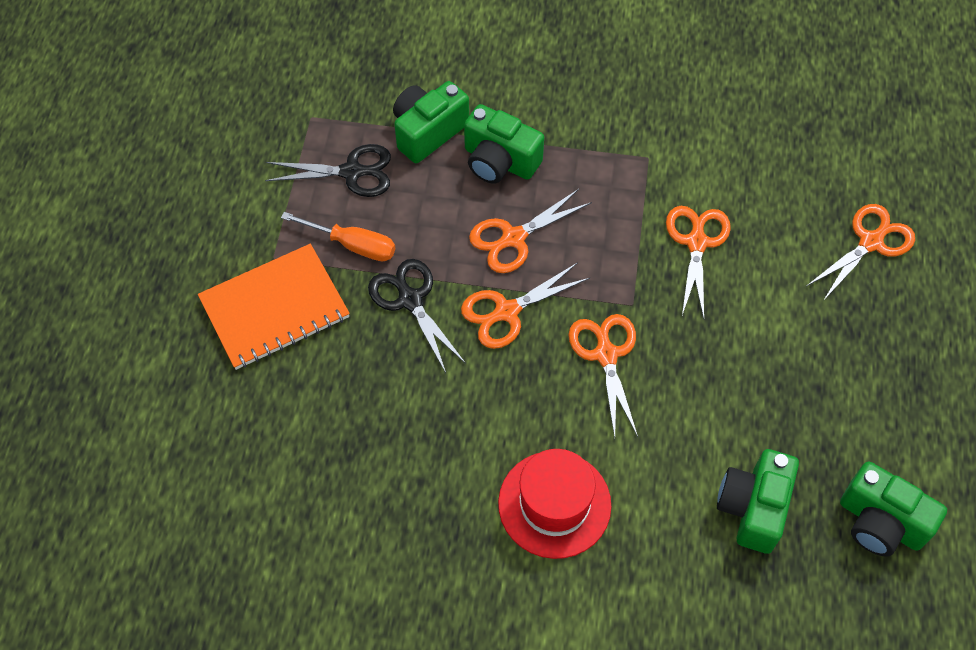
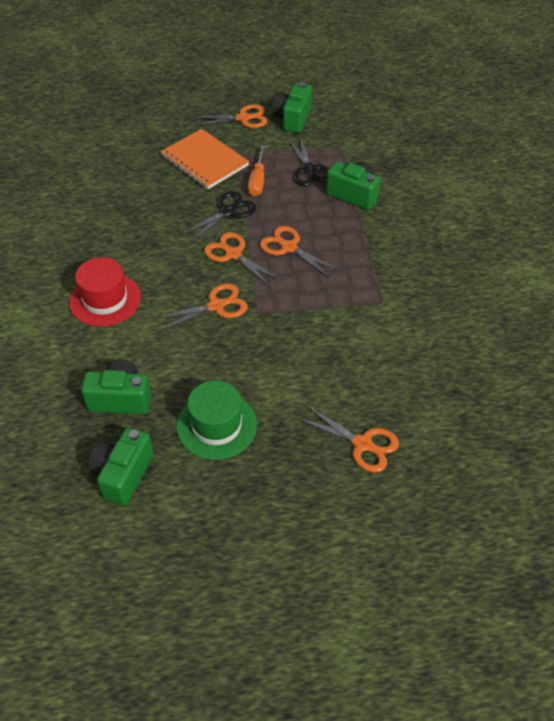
camera: 75 degrees right, 10 degrees down
green camera [464,104,544,184] -> green camera moved to [272,82,312,133]
orange scissors [666,206,731,319] -> orange scissors moved to [192,104,267,128]
none -> green hat [177,380,257,460]

